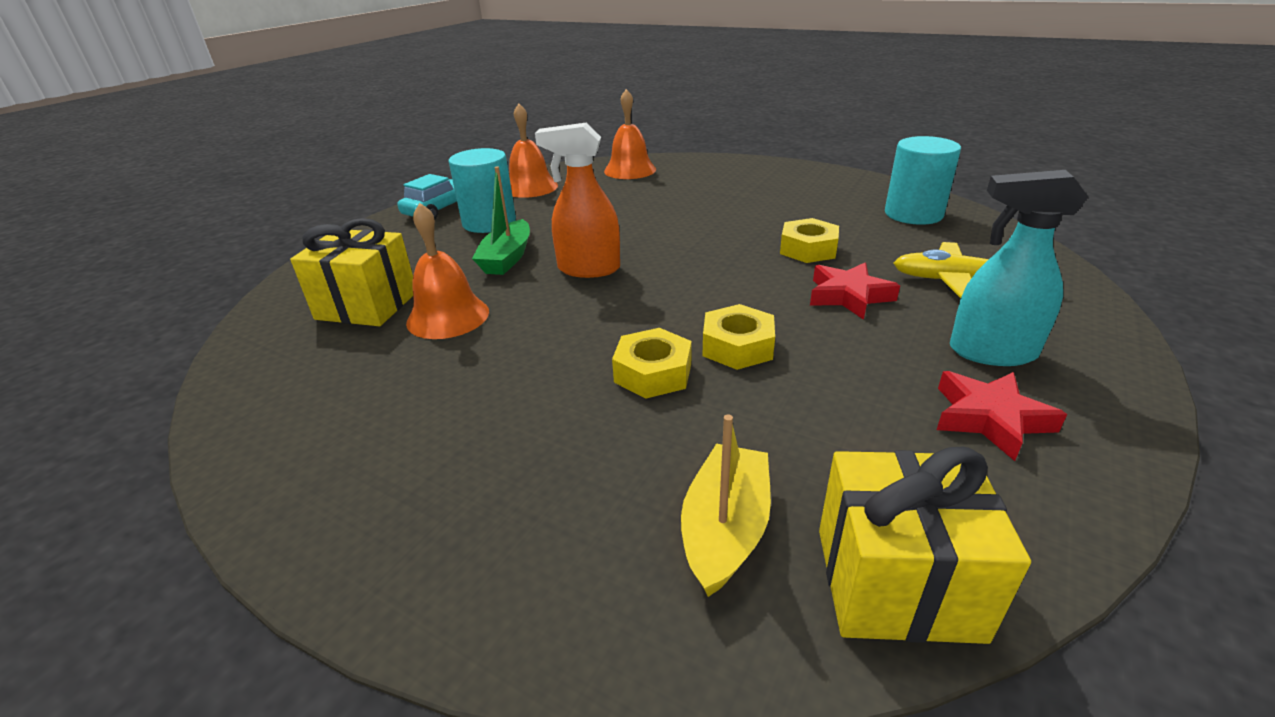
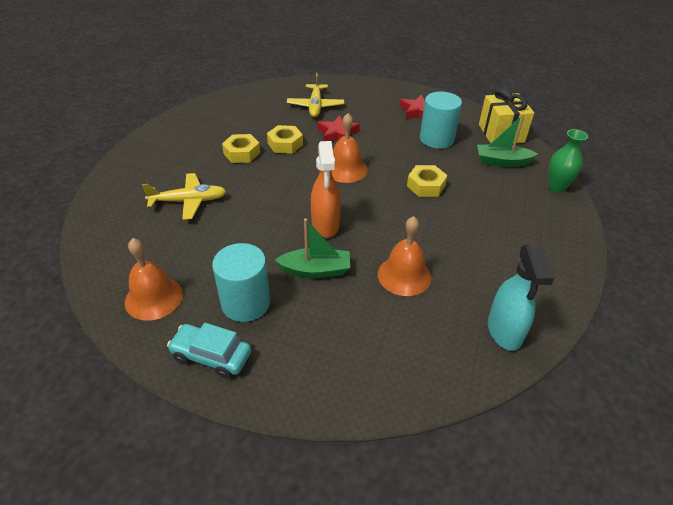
camera: 105 degrees left, 10 degrees up
yellow gift [290,218,413,326] -> none
orange bell [604,89,656,179] -> orange bell moved to [331,113,368,183]
yellow boat [681,414,771,597] -> green boat [477,114,538,167]
yellow nut [703,304,775,370] -> yellow nut moved to [222,134,260,163]
turquoise cylinder [885,136,961,225] -> turquoise cylinder moved to [420,92,462,149]
turquoise spray bottle [950,170,1088,366] -> turquoise spray bottle moved to [488,245,554,351]
none -> yellow plane [142,173,227,220]
none -> green vase [548,129,588,193]

